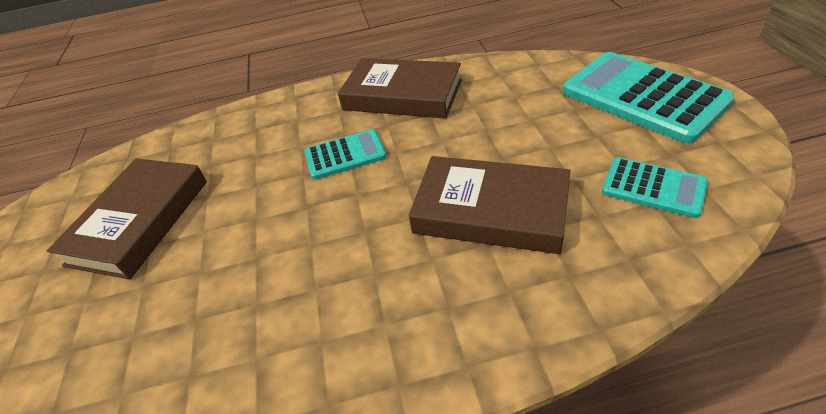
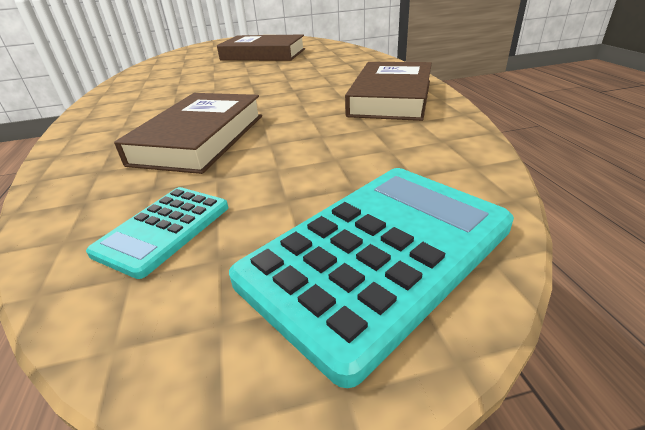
camera: 85 degrees right, 10 degrees down
turquoise calculator [305,129,386,180] -> none

